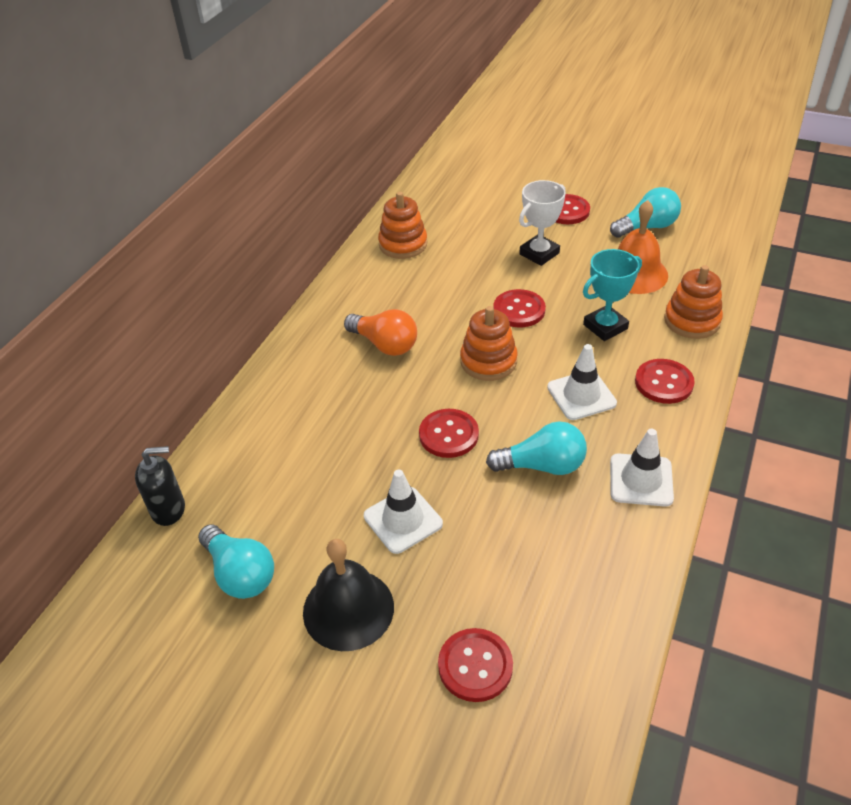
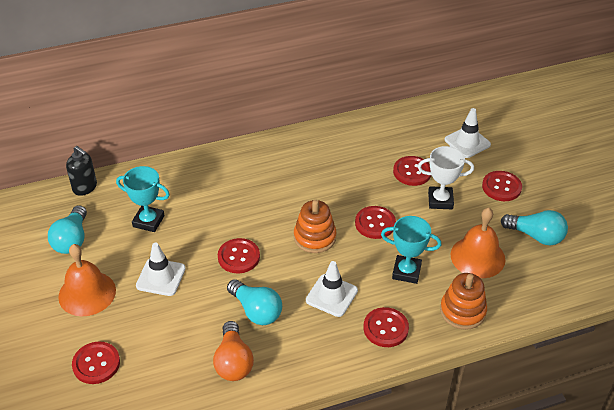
camera: 45 degrees right, 0 degrees up
black bell [303,539,394,651] -> orange bell [58,244,116,316]
orange light bulb [344,309,417,356] -> orange light bulb moved to [213,321,254,381]
orange stacking toy [378,192,427,259] -> none
white traffic cone [610,429,674,507] -> white traffic cone moved to [444,108,491,158]
none -> turquoise trophy [116,166,170,232]
none -> red button [393,156,431,186]

